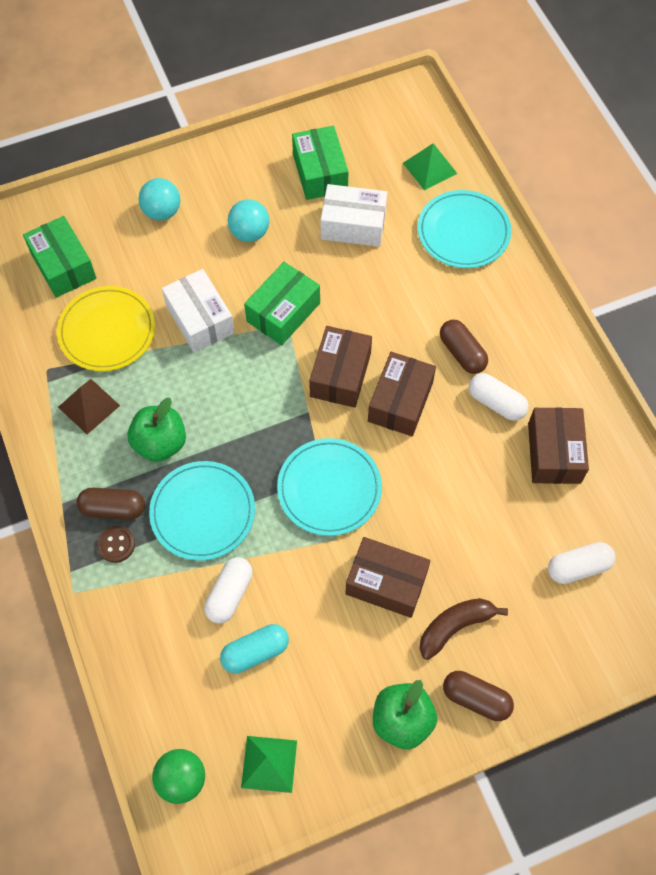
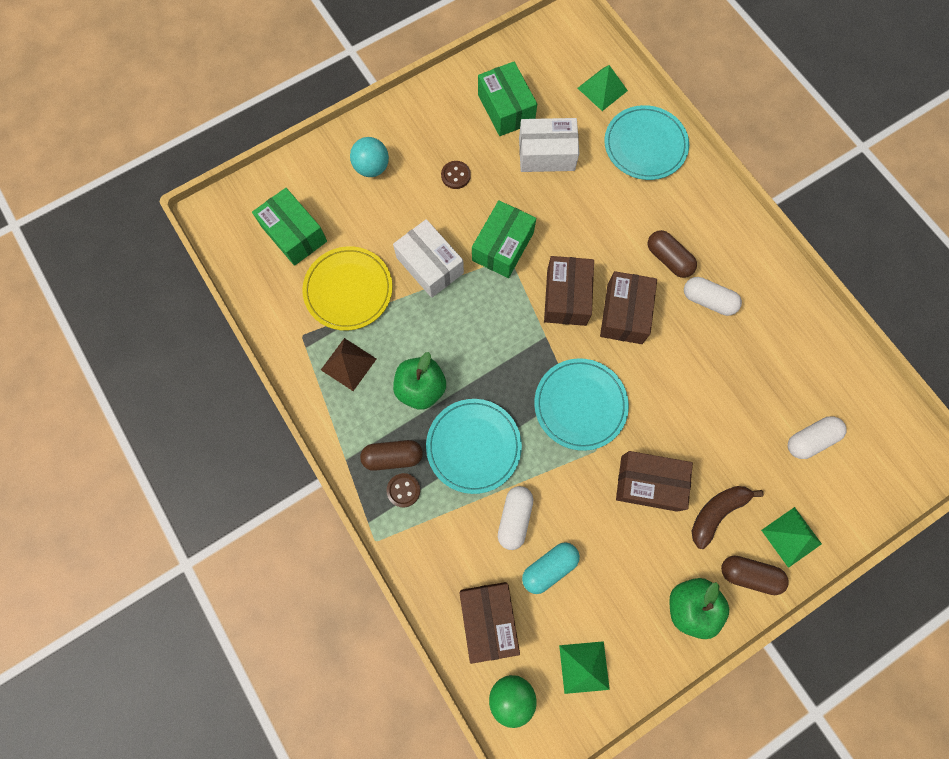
camera: 10 degrees left, 10 degrees up
turquoise ball [228,199,269,242] -> brown button [441,161,471,189]
brown box [528,407,589,484] -> brown box moved to [459,582,520,664]
none -> green pyramid [761,507,822,568]

